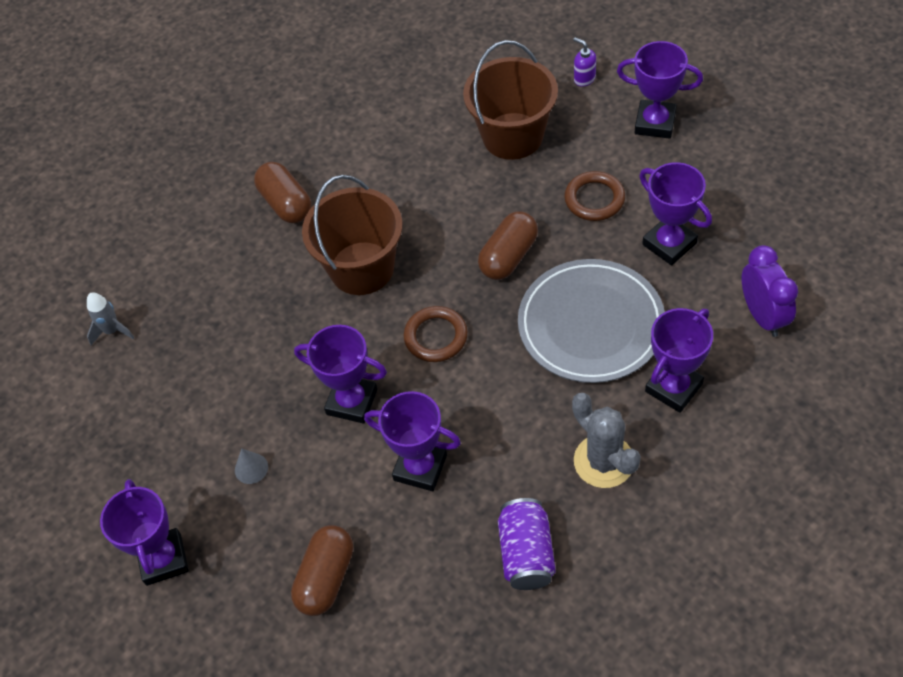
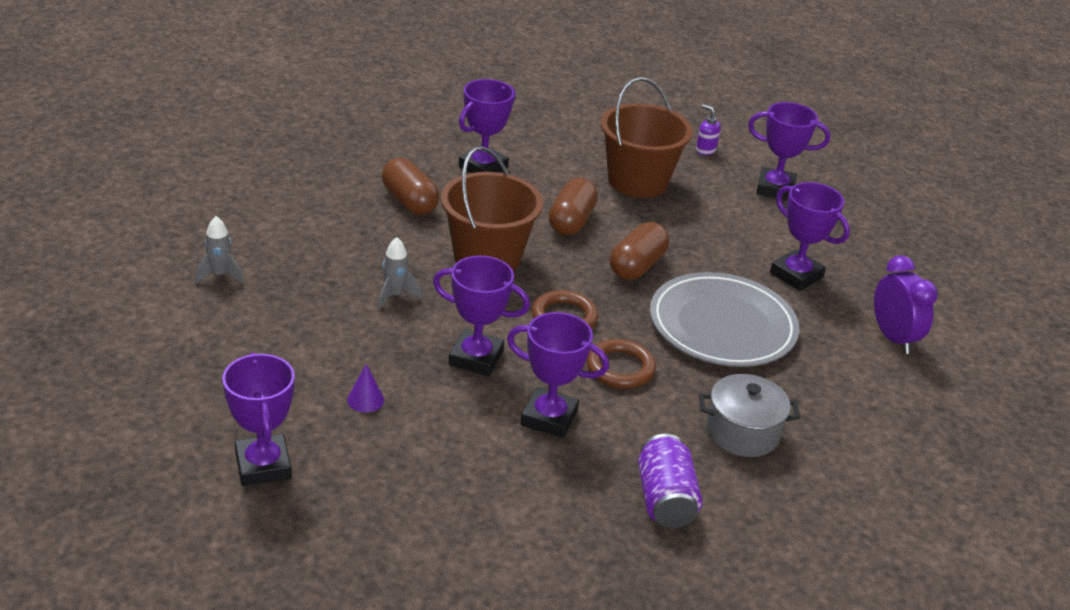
camera: 10 degrees left, 20 degrees down
grey cone [235,448,268,484] -> purple cone [347,364,384,413]
brown capsule [291,525,353,616] -> brown capsule moved to [549,178,598,236]
brown ring [564,171,625,221] -> brown ring moved to [587,339,656,388]
grey cactus [572,393,641,488] -> grey pot [699,374,800,457]
purple trophy [645,308,713,413] -> purple trophy moved to [459,79,516,173]
none -> grey rocket [378,237,422,309]

